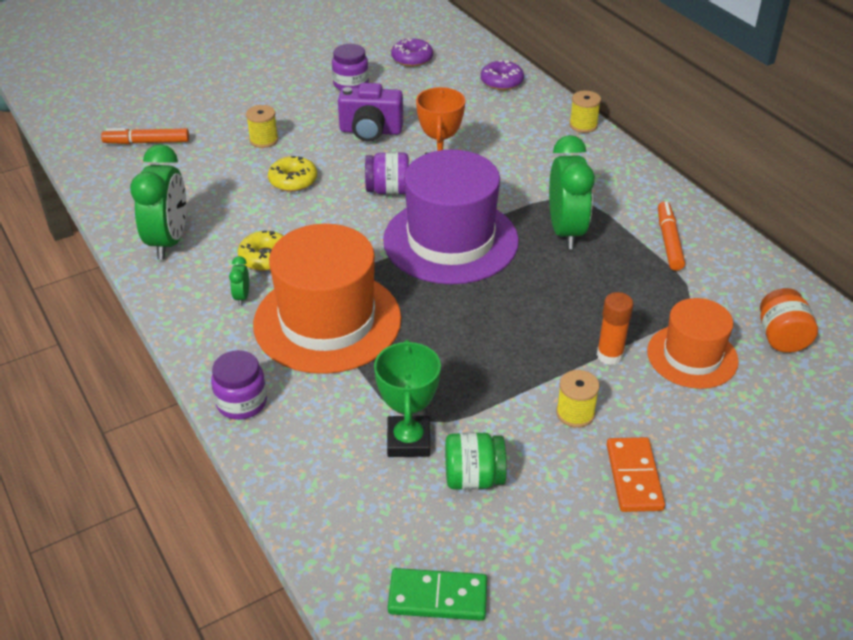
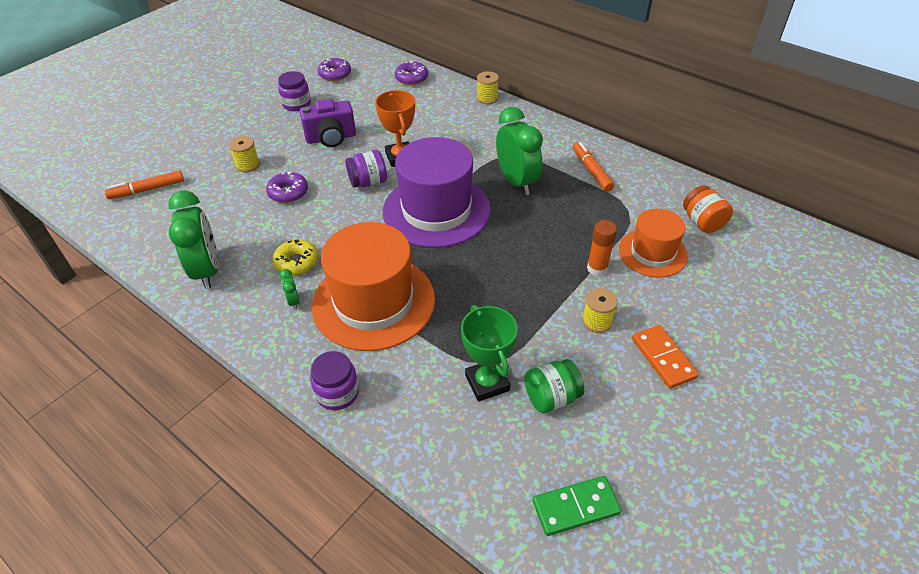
camera: 20 degrees left, 5 degrees up
yellow donut [268,156,317,192] -> purple donut [266,172,308,203]

